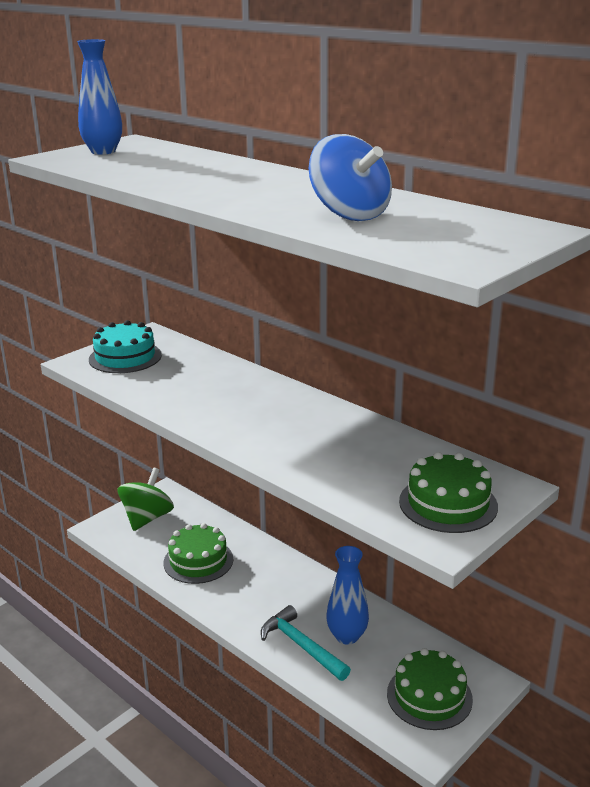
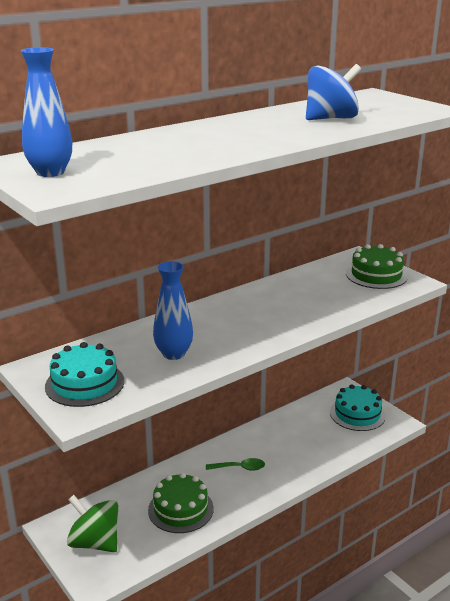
camera: 80 degrees left, 0 degrees up
turquoise hammer [261,605,351,681] -> none
blue vase [326,546,369,645] -> blue vase moved to [153,261,193,360]
green cake [387,648,473,730] -> turquoise cake [330,384,386,431]
none -> green spoon [206,458,265,471]

